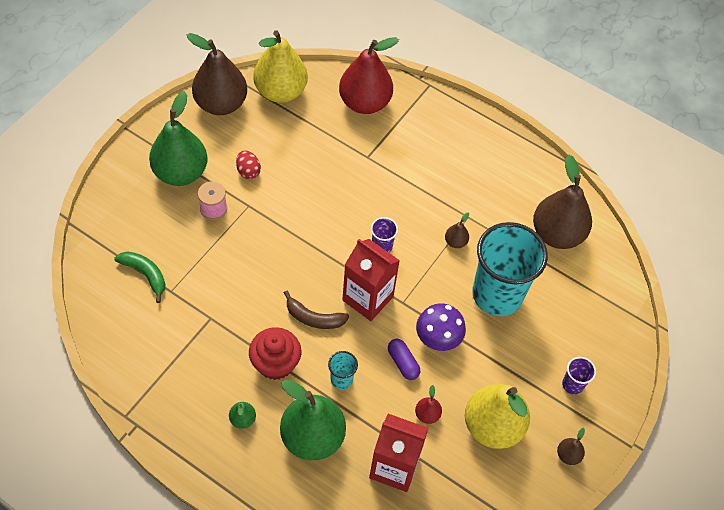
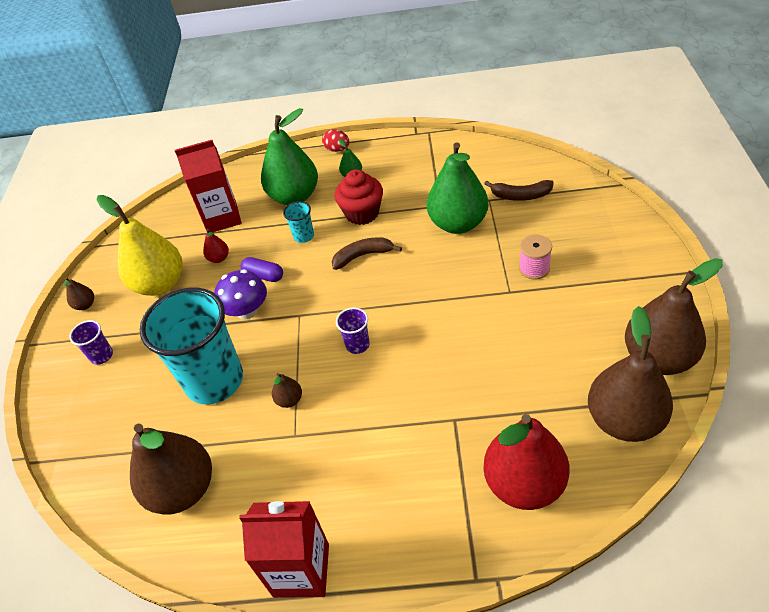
camera: 155 degrees right, 10 degrees down
green banana [114,251,165,303] -> brown banana [484,180,554,201]
green pear [149,91,208,186] -> green pear moved to [427,142,488,234]
red egg [236,150,261,179] -> red egg moved to [322,129,349,152]
yellow pear [253,30,308,103] -> brown pear [588,306,673,442]
red carton [342,239,400,321] -> red carton moved to [239,501,329,598]

